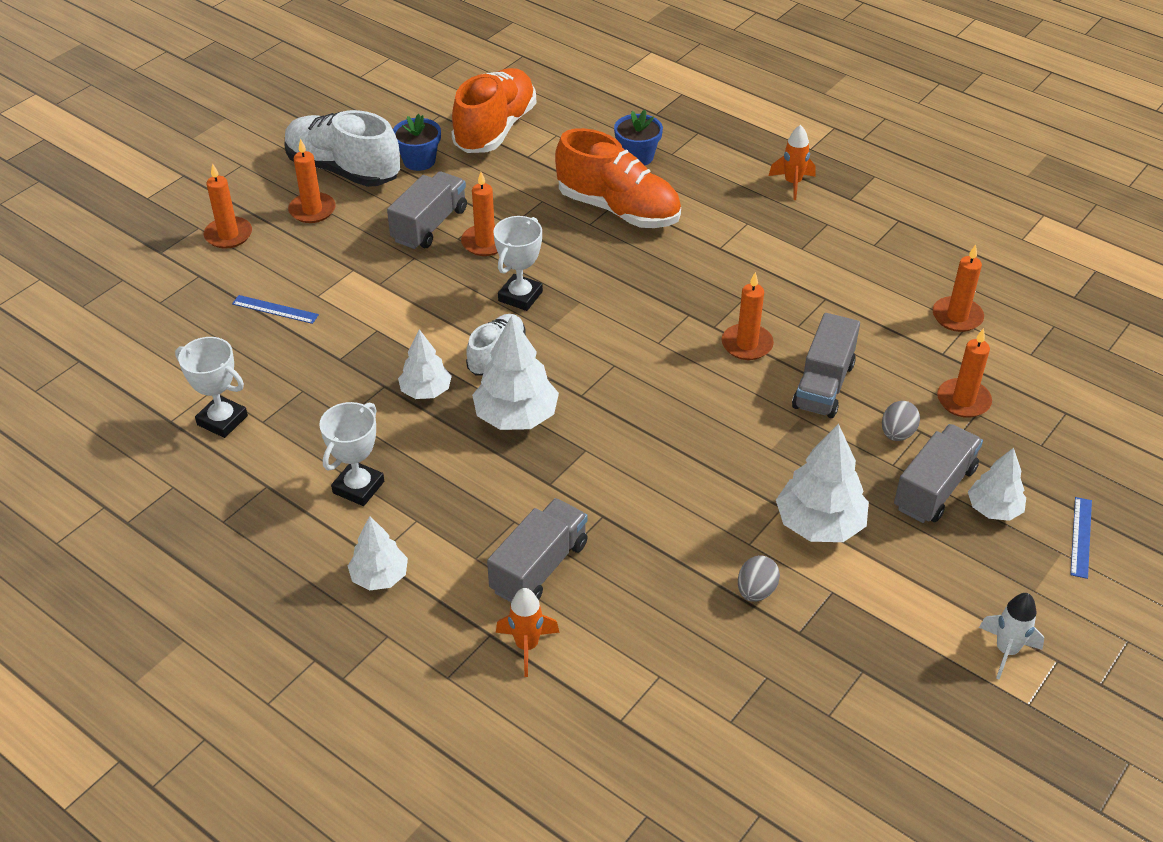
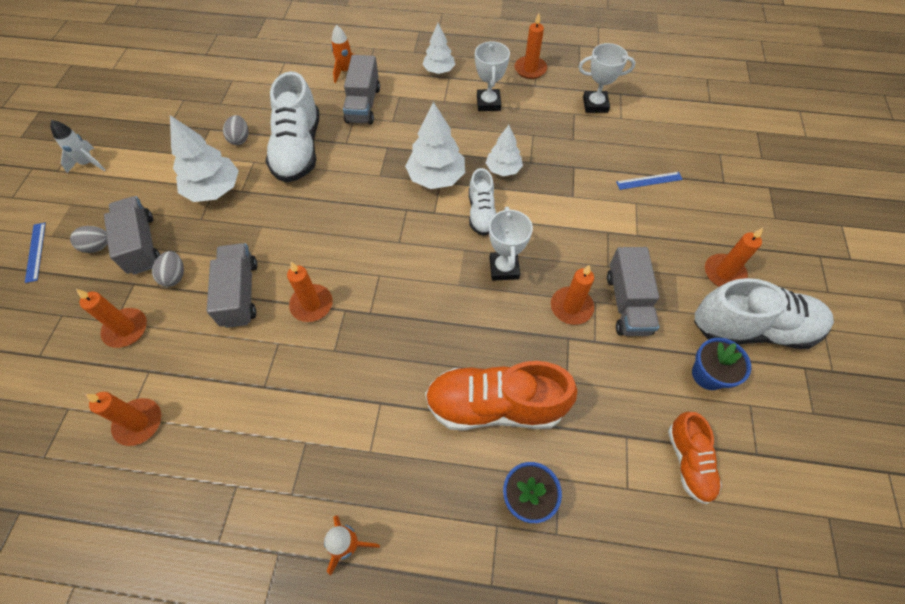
camera: 150 degrees right, 15 degrees up
orange candle [204,163,252,249] -> orange candle moved to [515,13,547,79]
orange shoe [451,68,536,153] -> orange shoe [668,412,722,504], size x0.57
grey truck [894,424,983,523] -> grey truck turned 150 degrees clockwise [104,196,160,275]
white tree [968,448,1026,521] -> grey egg [70,226,108,253]
none -> white shoe [265,71,319,183]

